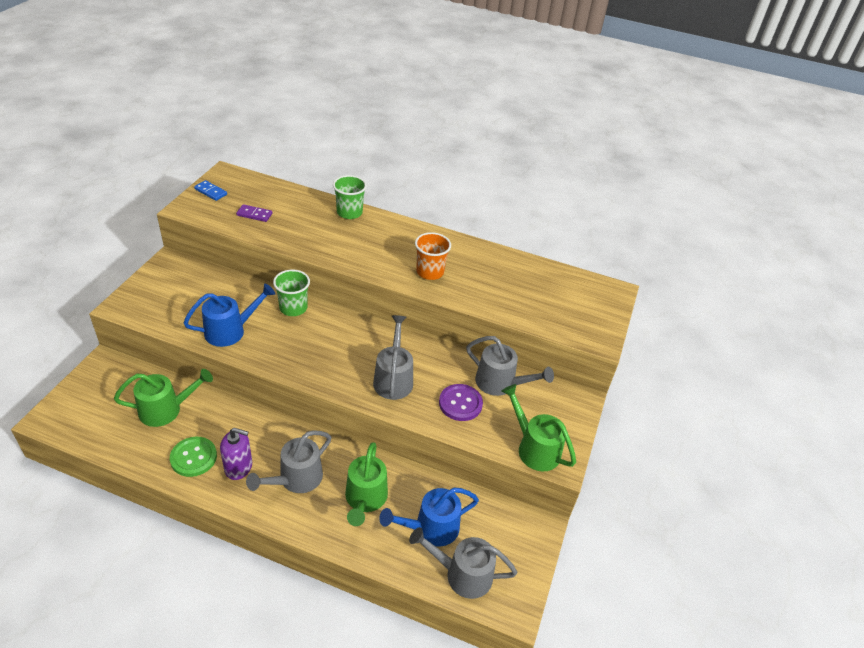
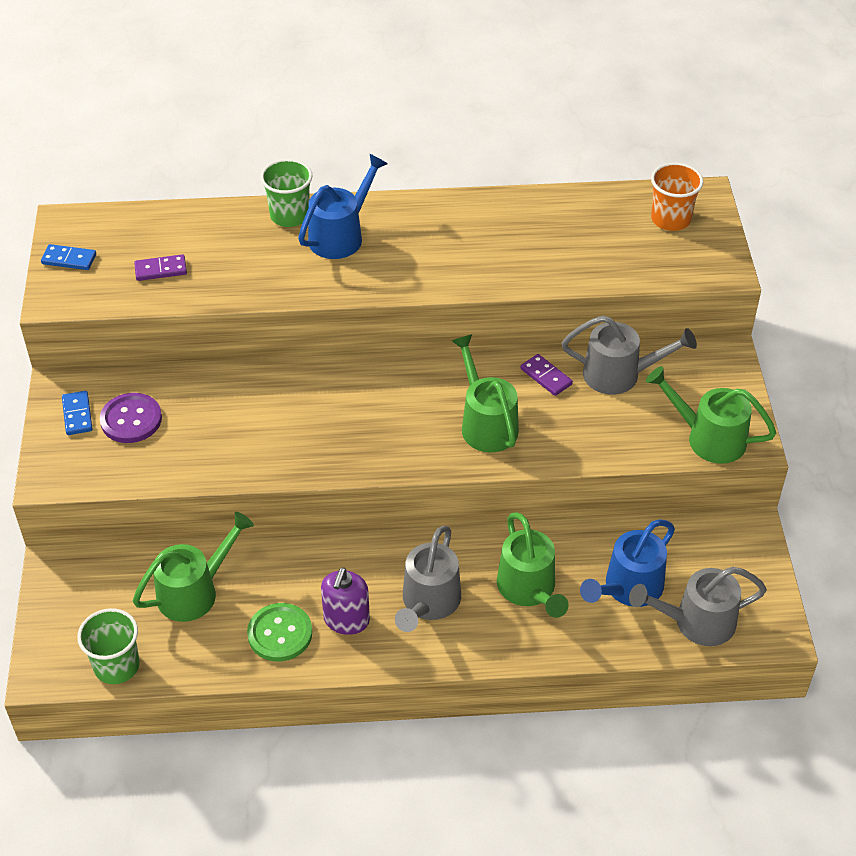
camera: 20 degrees left, 5 degrees up
blue watering can [183,283,275,347] -> blue watering can moved to [298,154,388,259]
purple soap dispenser [220,428,252,480] -> purple soap dispenser turned 120 degrees clockwise [321,568,370,635]
green cup [273,269,310,316] -> green cup moved to [77,608,140,684]
grey watering can [373,315,413,400] -> green watering can [452,334,519,452]
orange cup [415,232,451,280] -> orange cup moved to [651,163,703,231]
purple button [439,384,483,421] -> purple button moved to [100,393,162,443]
none -> blue domino [62,391,93,435]
none -> purple domino [521,354,573,396]

